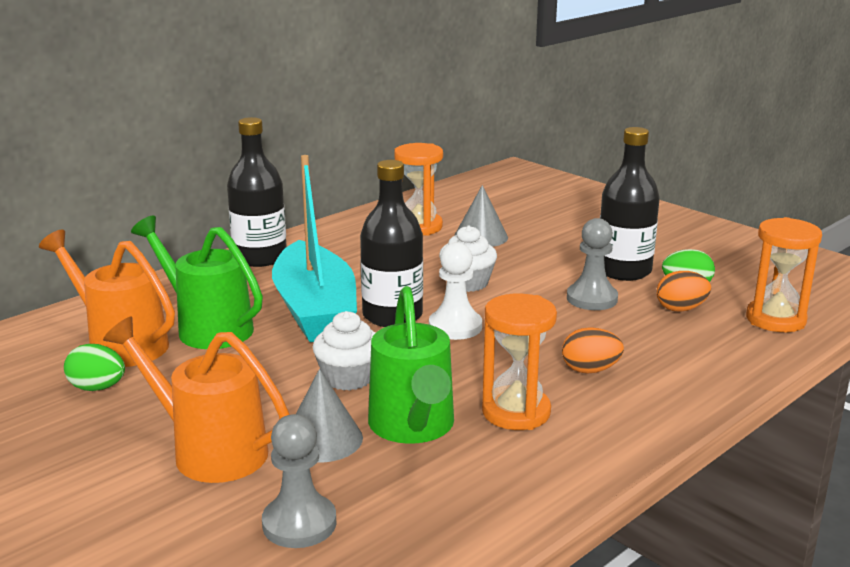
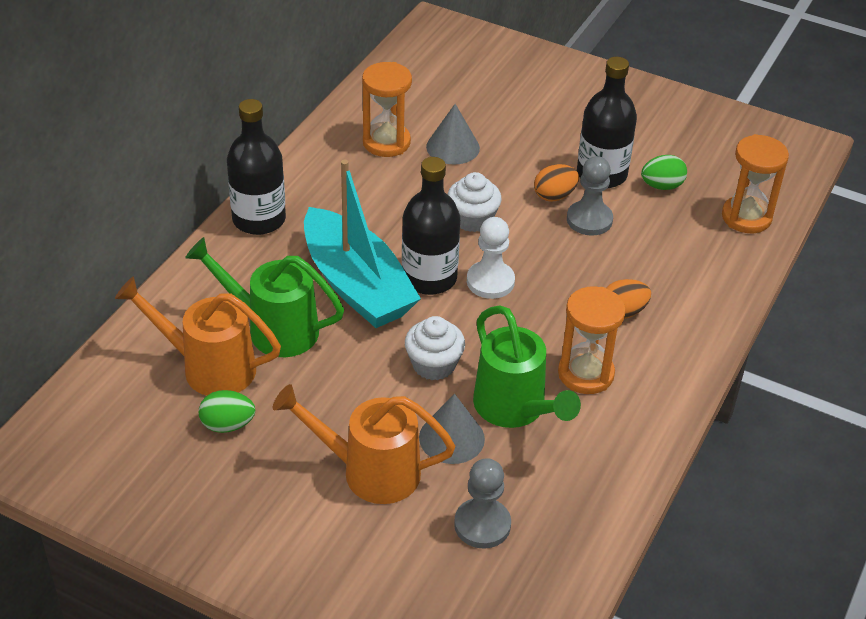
camera: 20 degrees left, 20 degrees up
orange egg [656,271,711,312] -> orange egg moved to [534,164,579,202]

